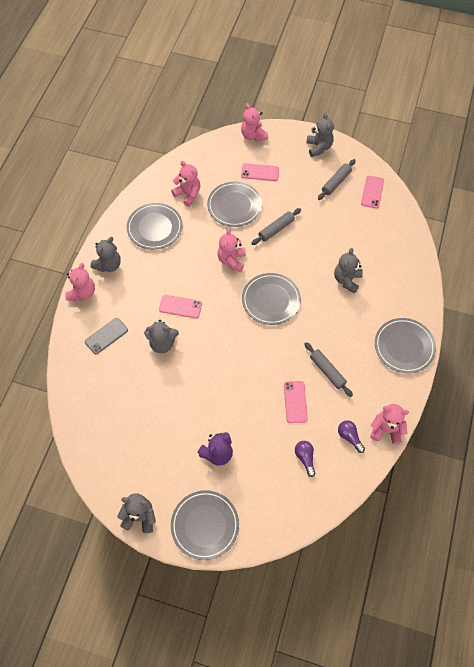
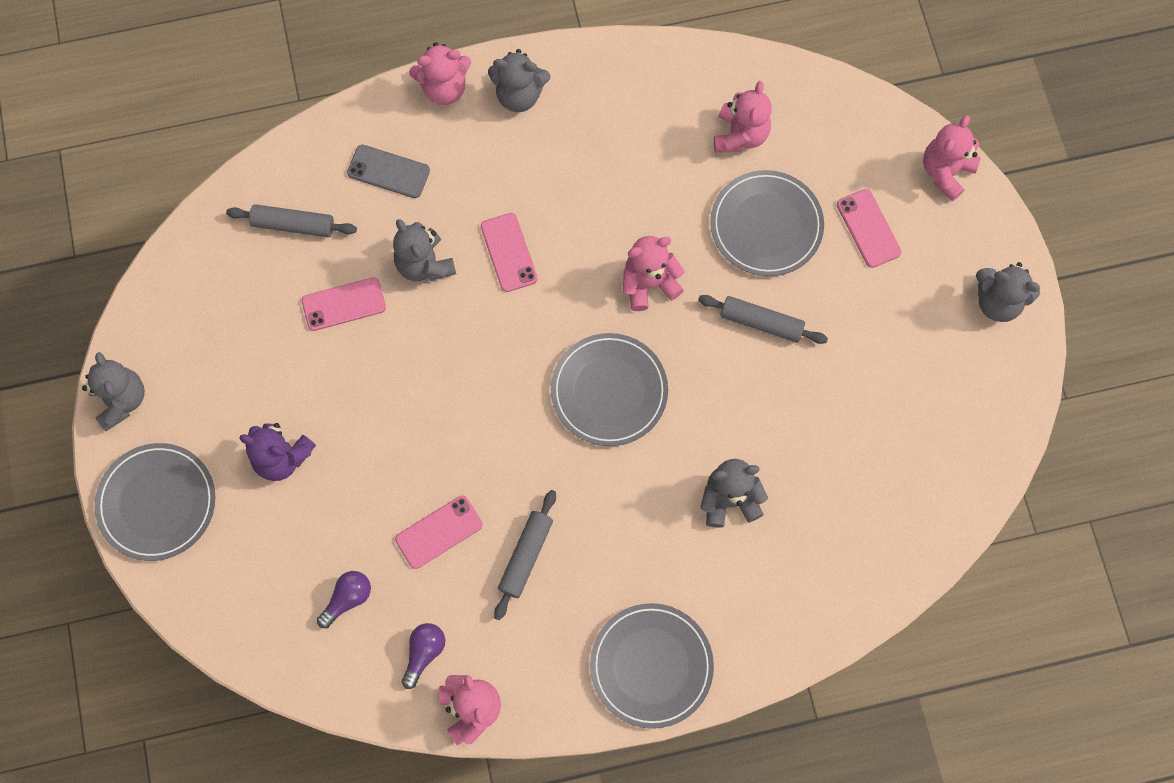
camera: 60 degrees right, 10 degrees up
grey plate [127,203,183,250] -> none
grey teddy bear [307,113,334,157] -> grey teddy bear turned 60 degrees clockwise [976,262,1040,322]
grey rolling pin [318,159,356,200] -> grey rolling pin moved to [226,204,357,237]
pink phone [361,176,384,208] -> pink phone moved to [302,277,386,331]

